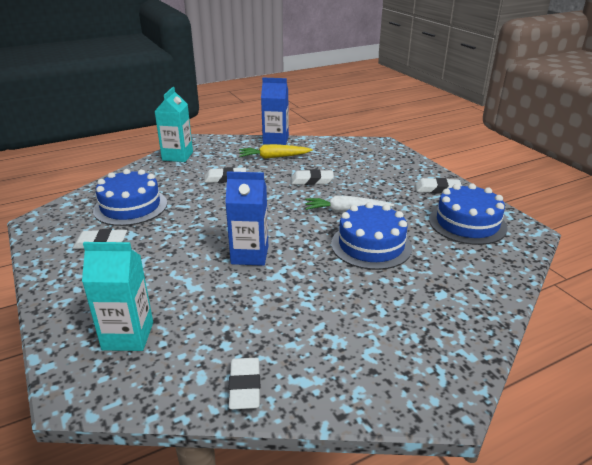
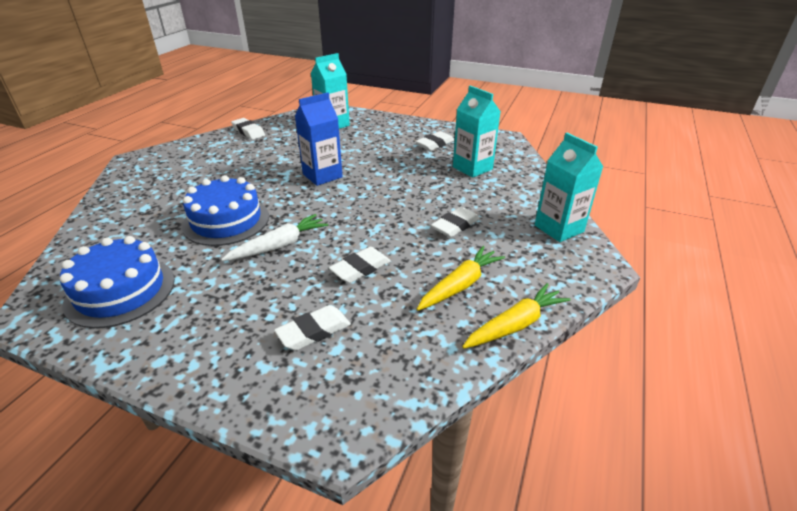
camera: 140 degrees right, 5 degrees up
blue cake [93,169,167,226] -> turquoise carton [453,86,501,178]
blue carton [261,78,289,145] -> yellow carrot [462,283,571,349]
white eraser [415,178,462,194] -> white eraser moved to [274,305,351,350]

